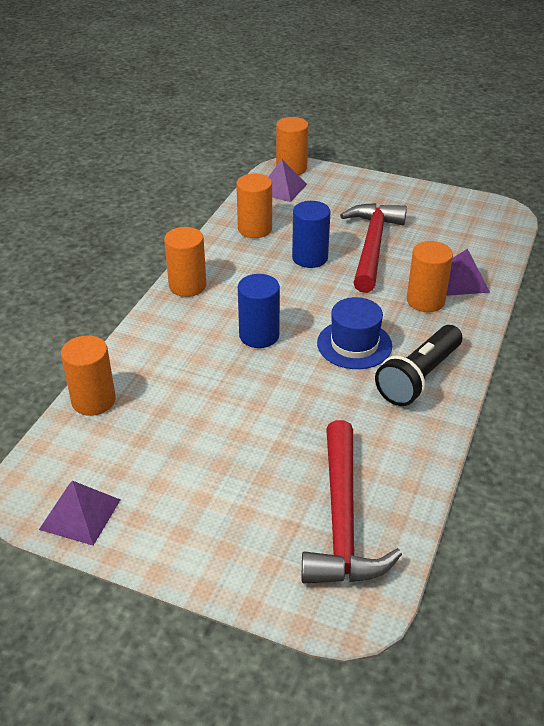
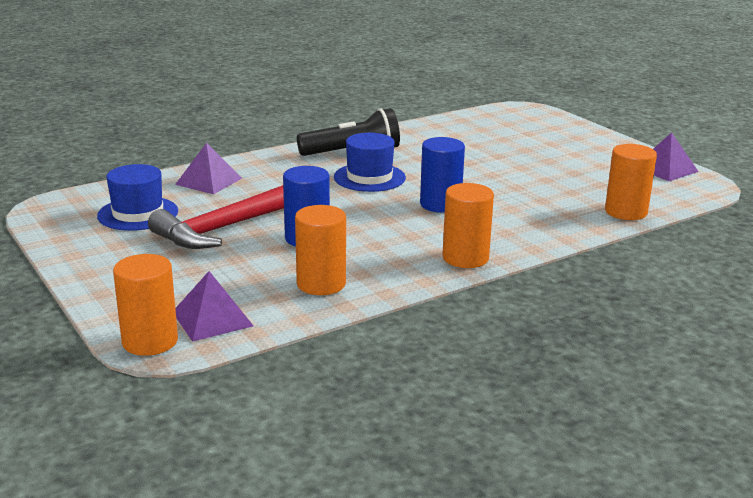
camera: 145 degrees left, 15 degrees down
red hammer [302,420,402,583] -> none
orange cylinder [407,241,453,312] -> none
none -> blue hat [97,164,178,231]

